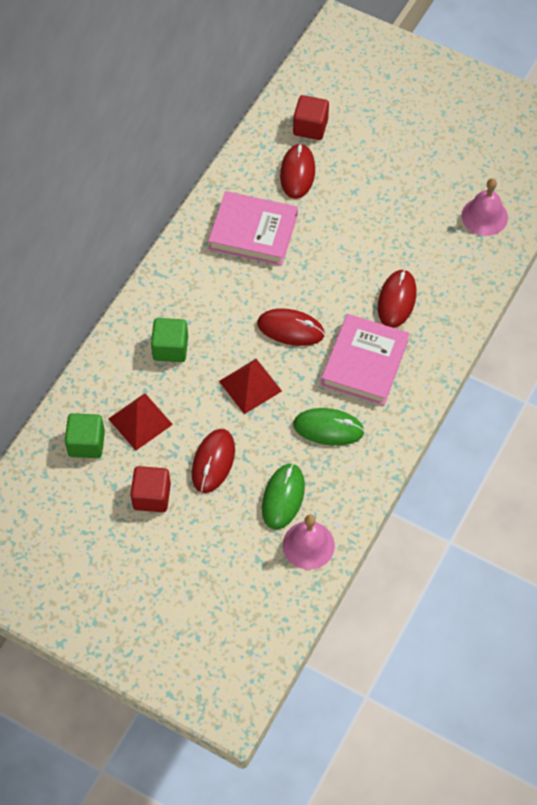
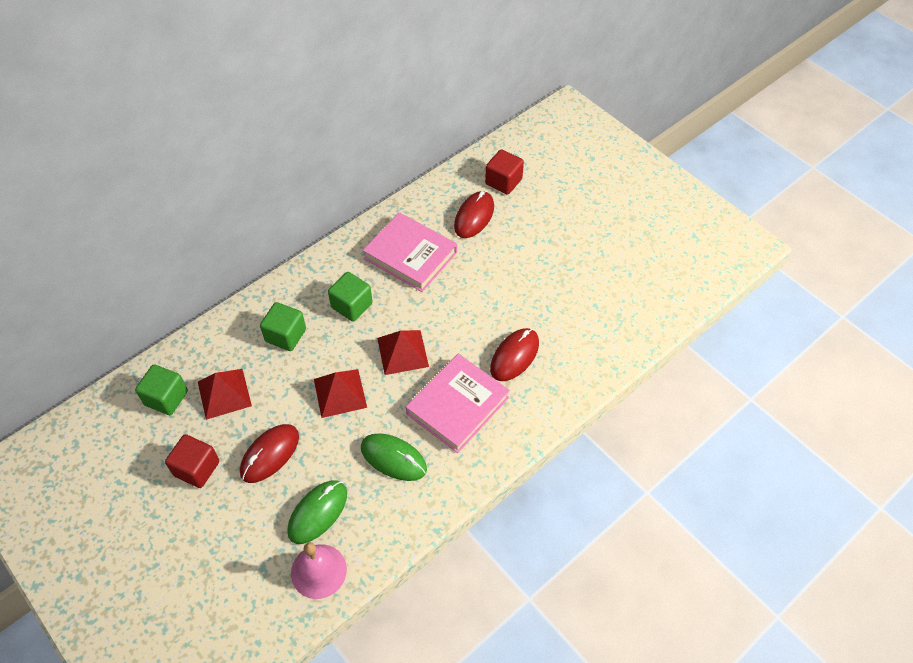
camera: 20 degrees right, 5 degrees down
red mouse [257,308,325,346] -> red pyramid [377,330,429,375]
pink bell [462,178,508,236] -> none
none -> green cube [328,272,373,322]

